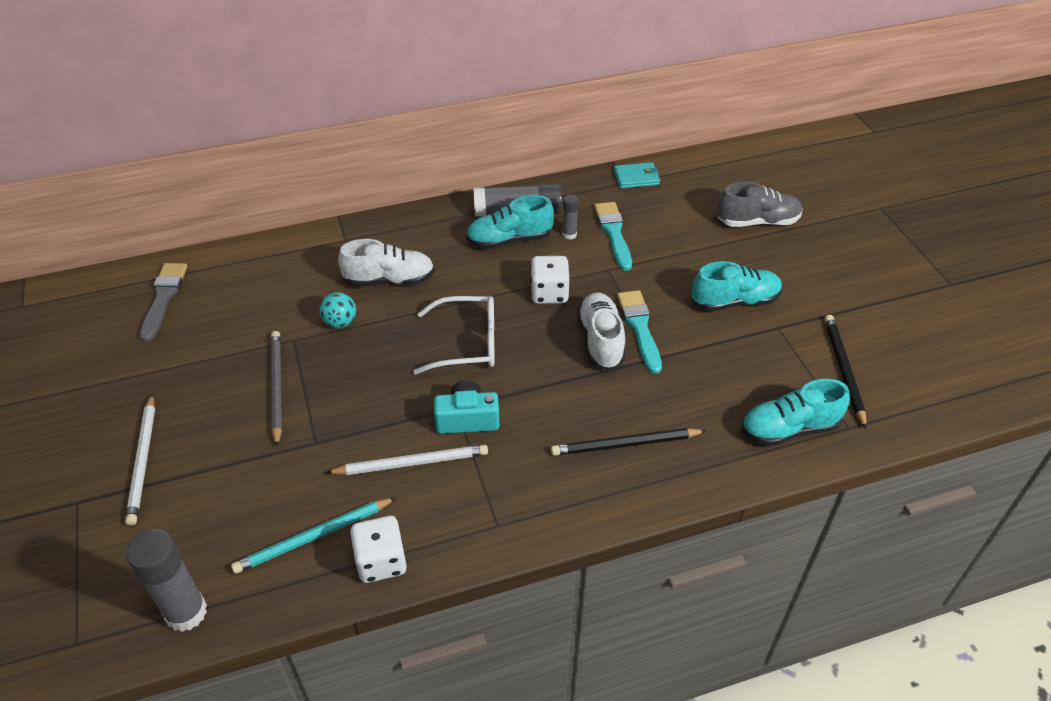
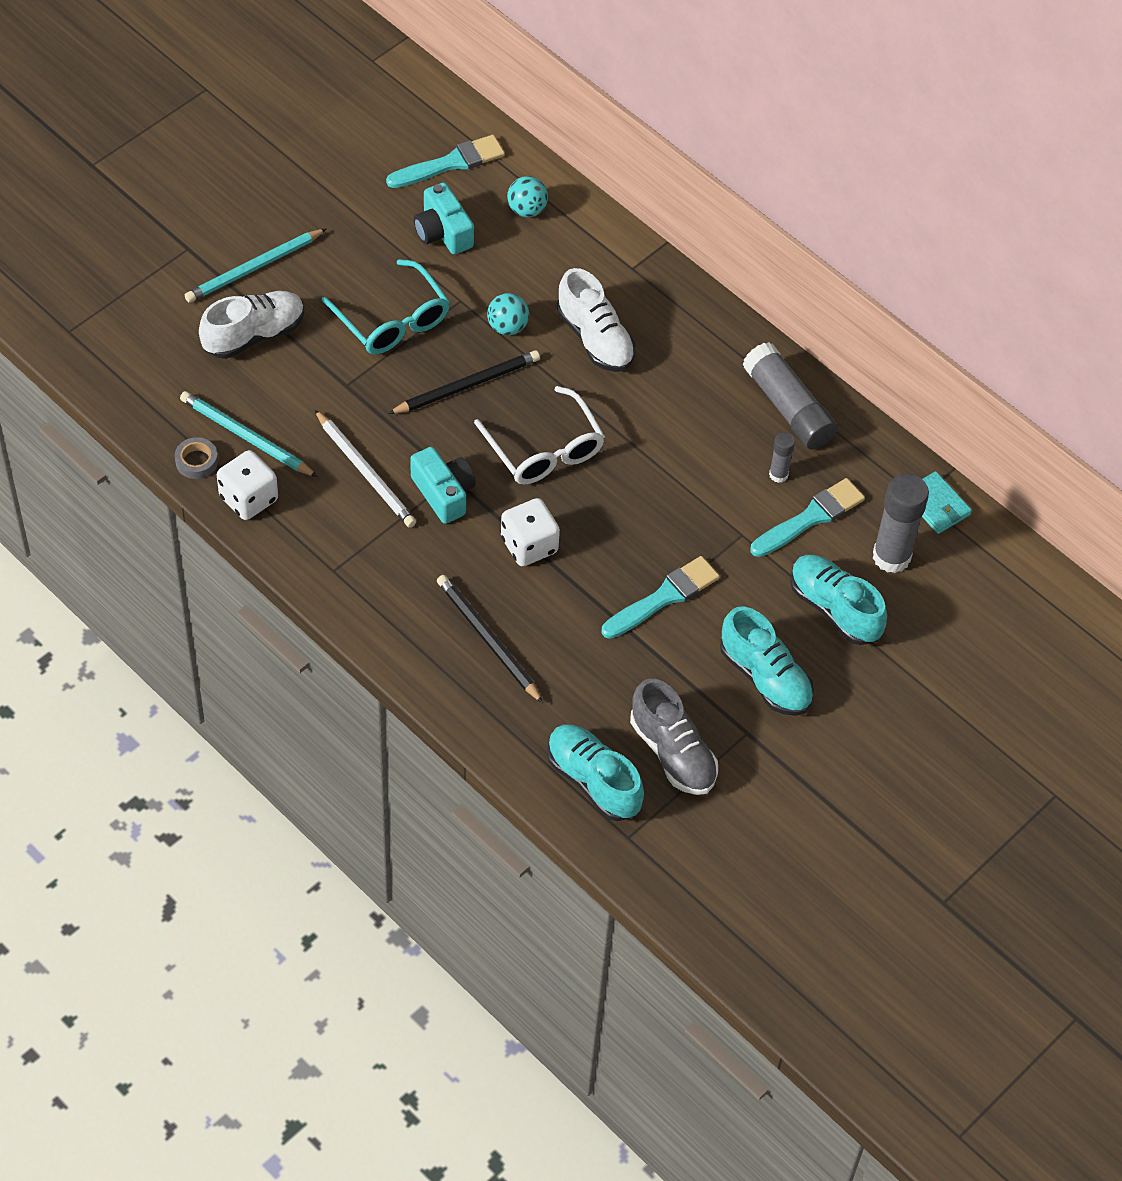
camera: 60 degrees right, 10 degrees up
white pencil [125,394,155,526] -> turquoise pencil [185,228,327,302]
grey glue stick [126,529,207,632] -> grey glue stick moved to [873,474,929,573]
grey brush [139,263,188,342] -> turquoise brush [386,135,505,188]
grey pencil [271,331,282,447] -> turquoise glasses [322,259,450,354]
turquoise shoe [466,195,554,249] -> turquoise shoe moved to [790,555,887,645]
white dice [530,256,570,304] -> white dice moved to [501,498,560,566]
white shoe [577,292,626,370] -> white shoe moved to [199,291,304,359]
grey shoe [717,182,803,227] -> grey shoe moved to [630,678,718,795]
black pencil [825,315,867,429] -> black pencil moved to [388,350,540,414]
none -> grey tape [175,437,218,479]
none -> turquoise camera [414,182,474,254]
none -> turquoise ball [507,176,548,217]

